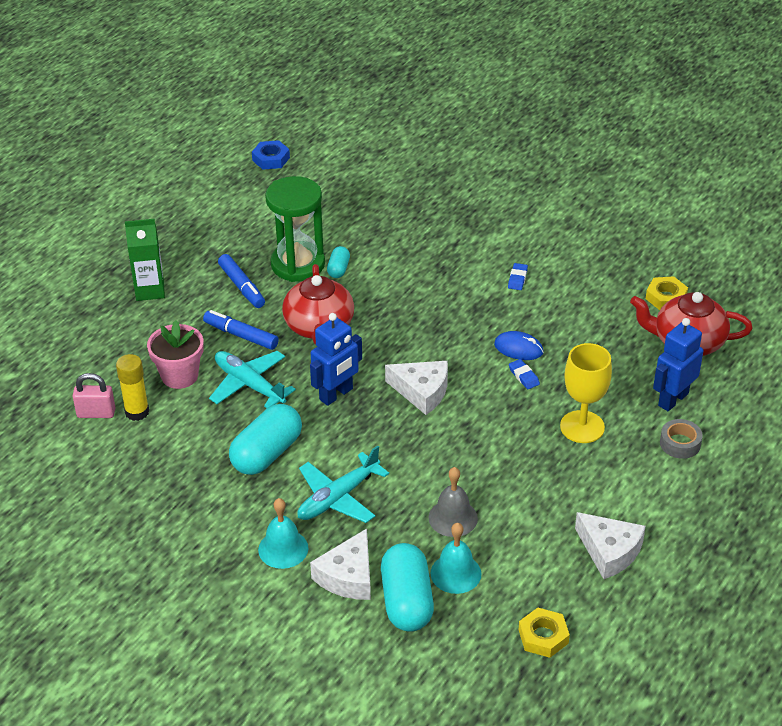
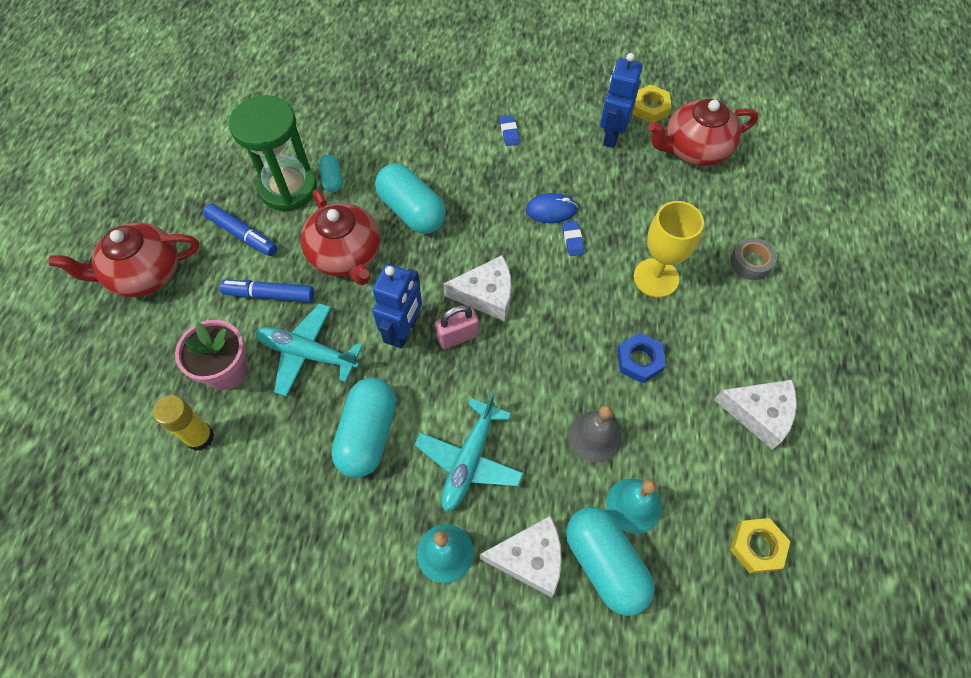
camera: 25 degrees left, 20 degrees up
pink padlock [73,373,116,418] -> pink padlock moved to [435,305,479,349]
green carton [125,219,165,301] -> red teapot [49,223,199,297]
blue nut [252,140,290,170] -> blue nut moved to [617,332,666,383]
white cheese [310,529,371,600] -> white cheese turned 90 degrees counterclockwise [480,516,562,598]
blue eraser [509,359,540,389] -> blue eraser turned 45 degrees clockwise [562,221,584,256]
blue robot [653,318,703,411] -> blue robot moved to [600,53,642,148]
none -> turquoise capsule [375,163,446,234]

